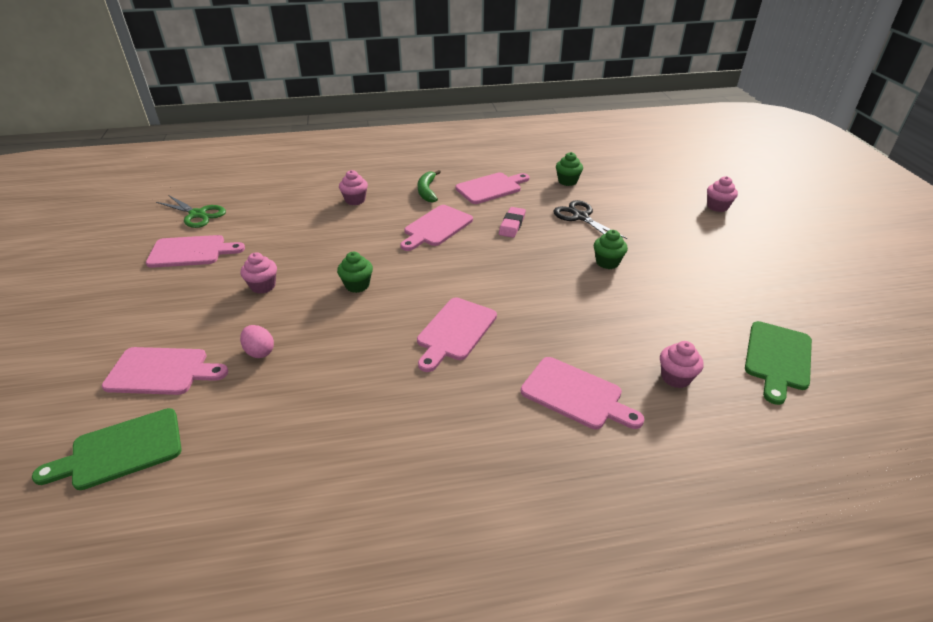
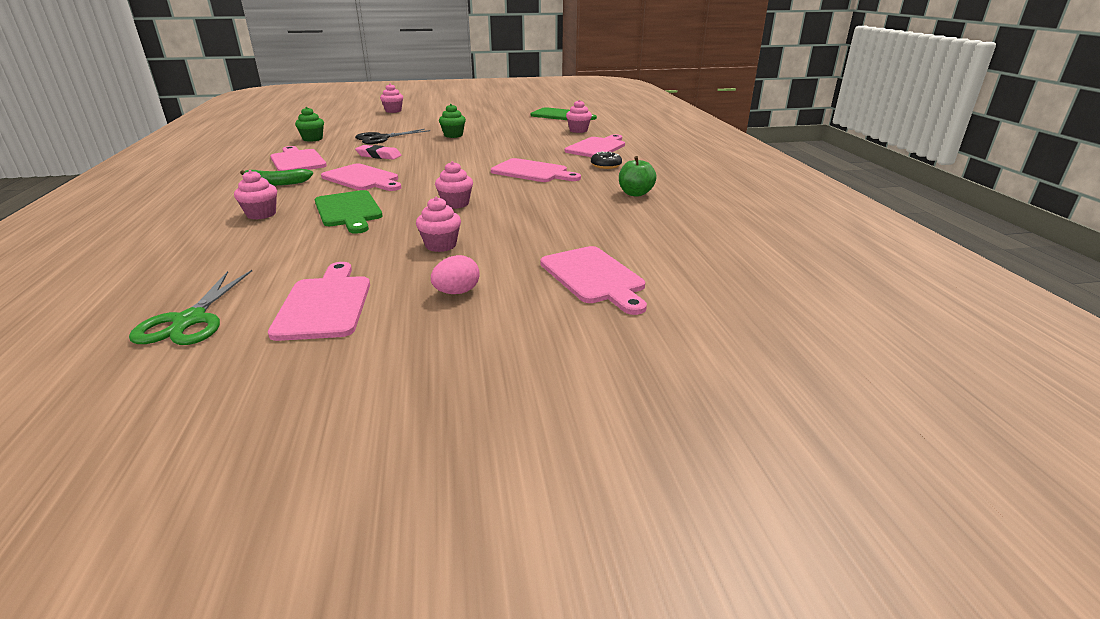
camera: 90 degrees left, 10 degrees down
green cutting board [32,408,182,490] -> green cutting board moved to [315,190,383,234]
pink cutting board [102,347,228,395] -> pink cutting board turned 150 degrees clockwise [540,246,647,315]
green scissors [156,195,226,228] -> green scissors turned 150 degrees clockwise [129,270,252,345]
pink egg [240,325,274,358] -> pink egg moved to [431,255,480,294]
green cupcake [337,252,373,293] -> pink cupcake [435,161,473,209]
none -> black donut [591,151,622,169]
none -> green apple [619,156,657,197]

